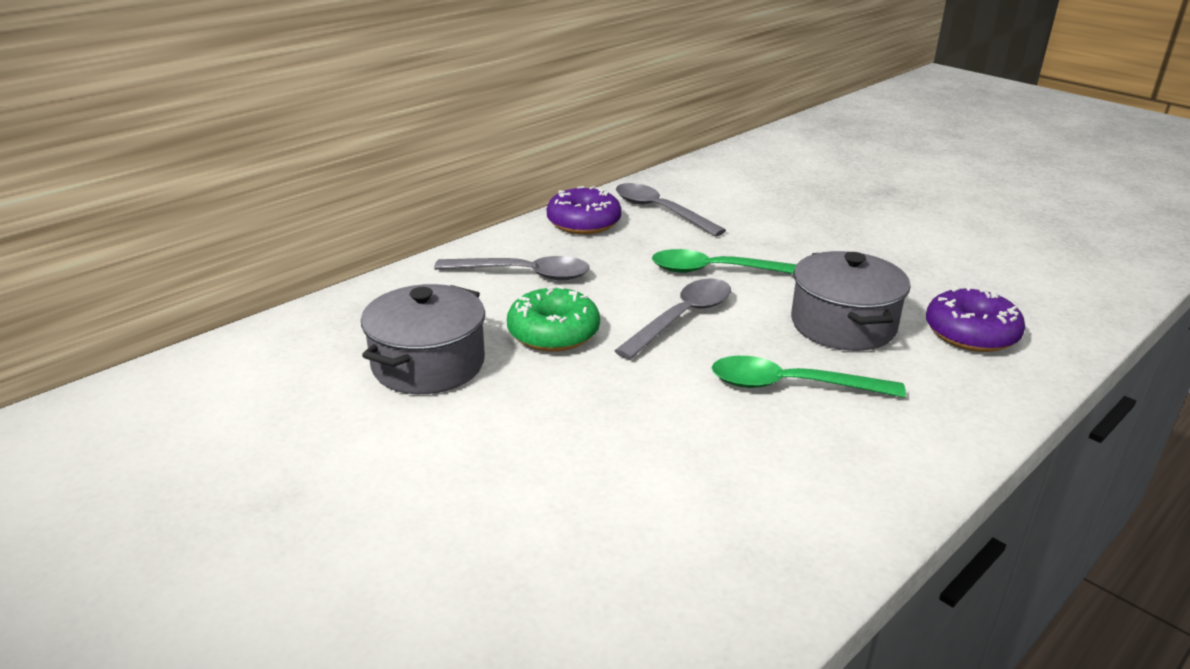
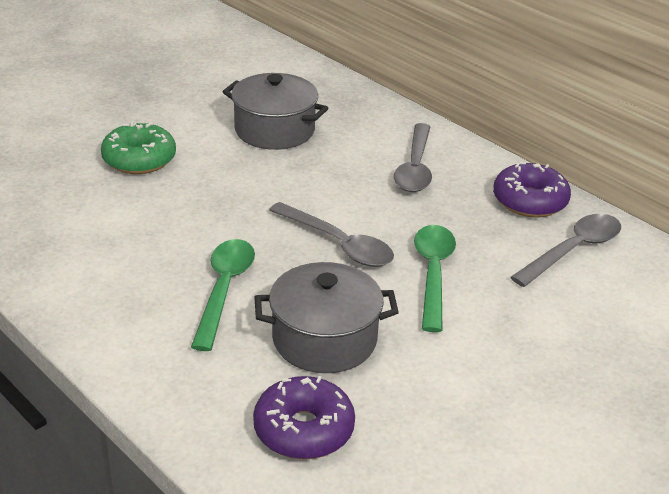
camera: 90 degrees right, 5 degrees up
green donut [507,286,600,352] -> green donut moved to [101,122,176,174]

